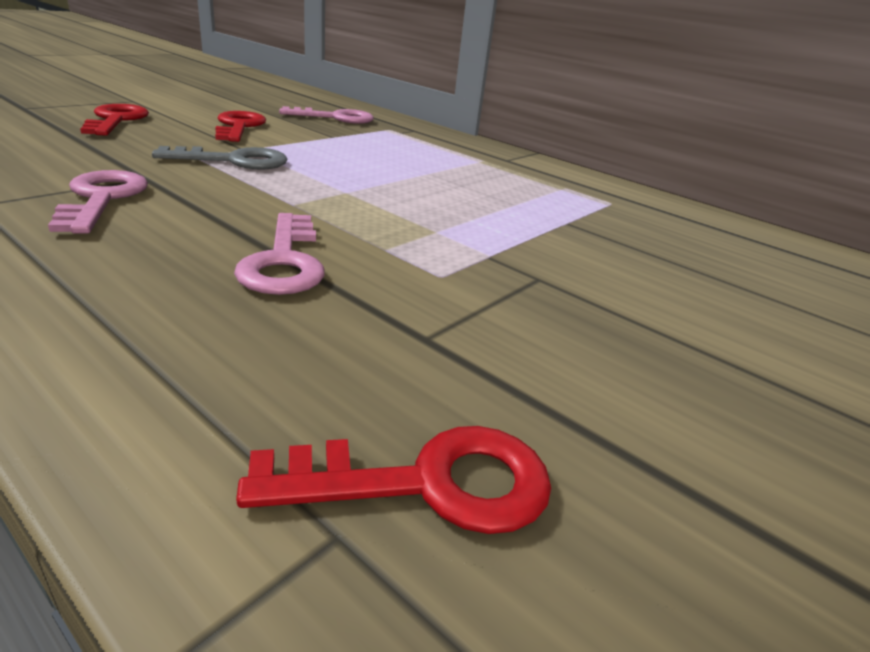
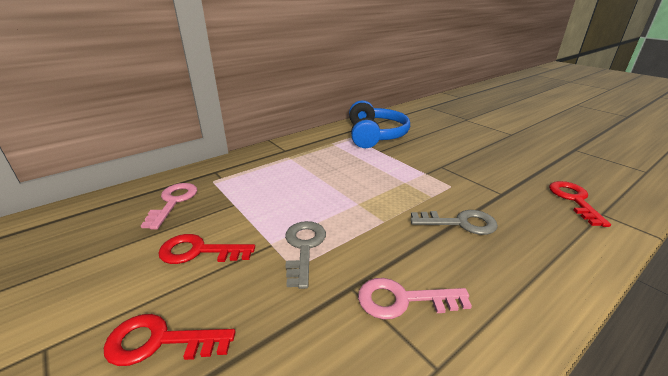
camera: 75 degrees left, 0 degrees up
pink key [234,213,325,295] -> grey key [410,210,498,235]
none -> blue headphones [349,100,410,148]

